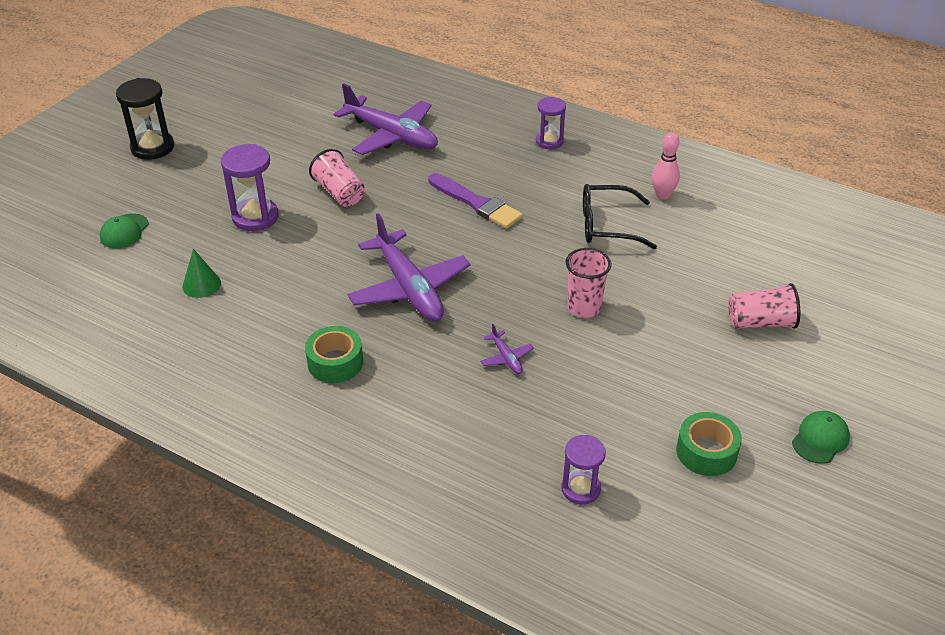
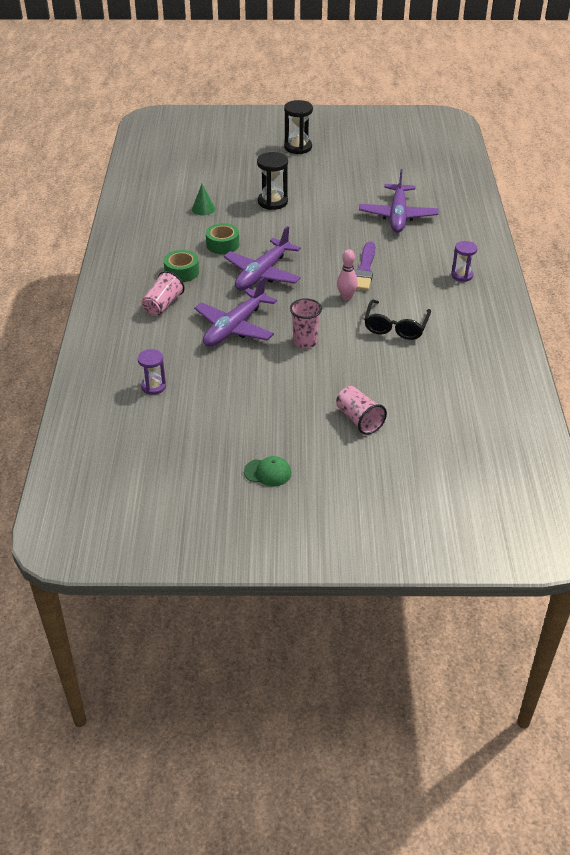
camera: 60 degrees right, 0 degrees up
green cap [100,213,149,249] -> none
purple hourglass [221,144,279,231] -> black hourglass [257,152,288,210]
pink cup [309,149,365,207] -> pink cup moved to [142,271,185,316]
purple plane [480,324,534,374] -> purple plane [194,277,277,347], size x2.41
black glasses [583,184,657,249] -> black glasses turned 135 degrees counterclockwise [364,300,431,340]
pink bowling pin [652,132,680,200] -> pink bowling pin moved to [337,249,358,300]
green tape [676,412,742,476] -> green tape moved to [206,223,239,254]

